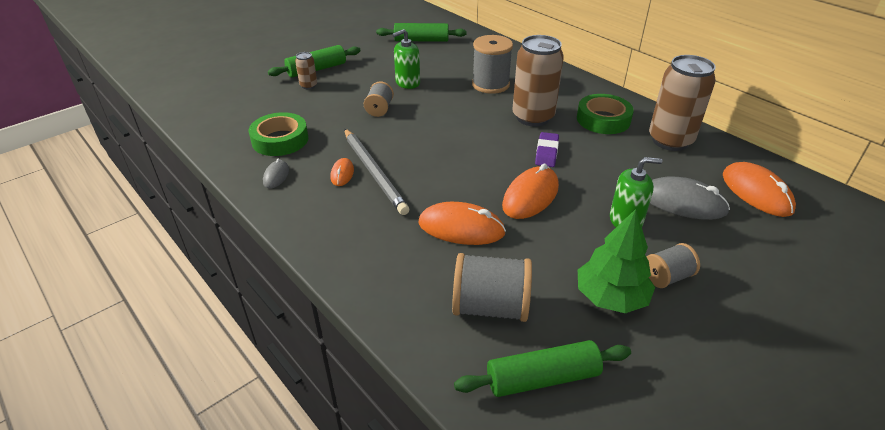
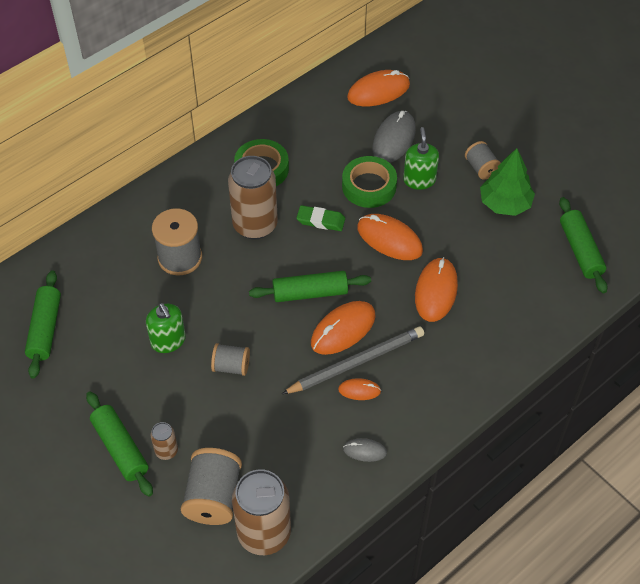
camera: 90 degrees left, 15 degrees up
green tape [249,112,308,156] -> green tape moved to [342,156,397,208]
grey spool [452,253,532,322] -> grey spool moved to [181,448,242,525]
purple eraser [535,132,559,167] -> green eraser [297,205,345,231]
brown can [649,55,716,151] -> brown can moved to [232,469,291,555]
none -> green rolling pin [249,271,371,302]
none -> orange mouse [311,301,376,355]

